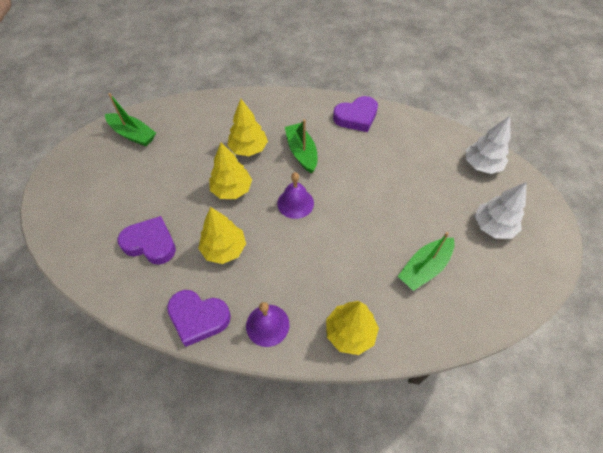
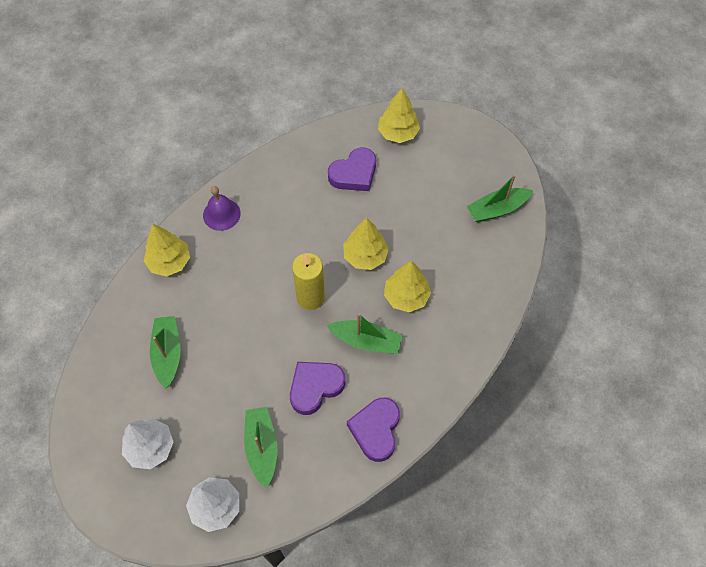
camera: 125 degrees right, 5 degrees up
purple heart [167,290,231,347] -> purple heart moved to [290,362,345,415]
yellow tree [198,207,246,264] -> yellow tree moved to [378,88,420,143]
purple bell [277,172,314,219] -> yellow candle [292,253,325,310]
none -> green boat [244,407,278,488]

